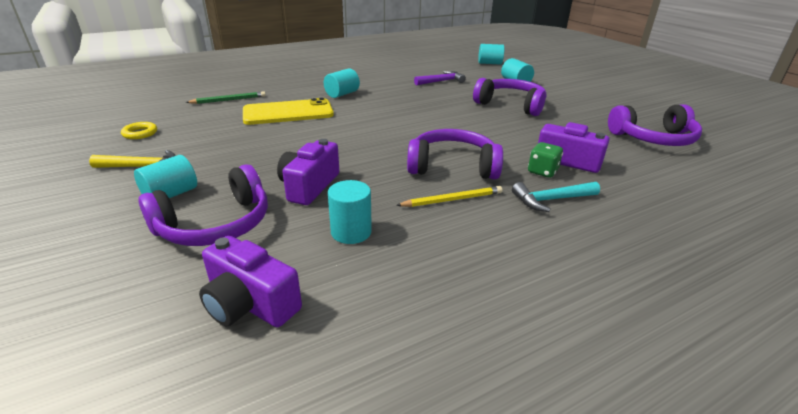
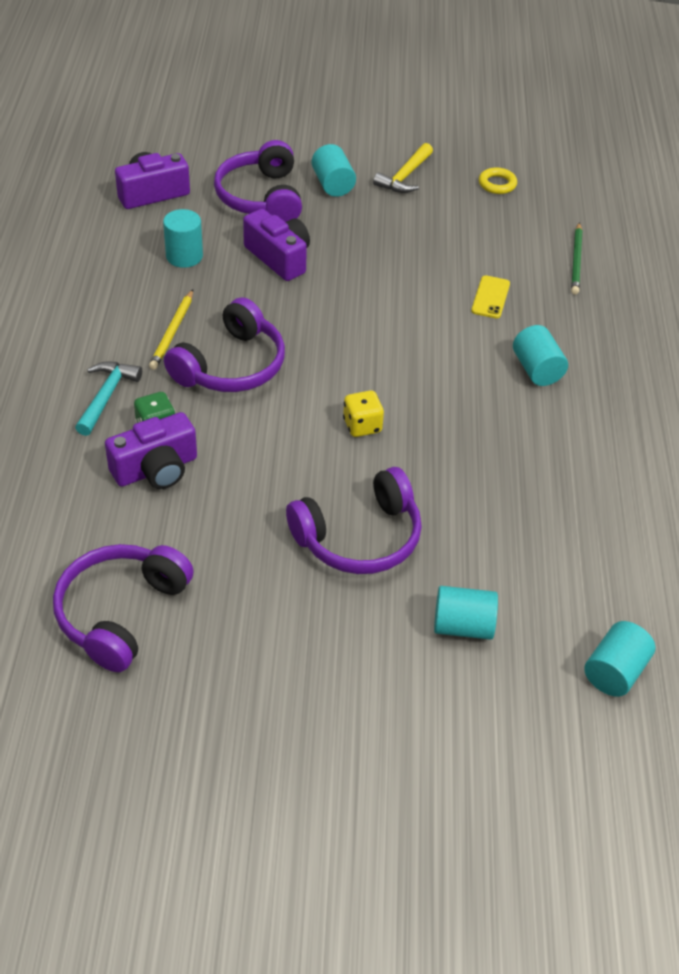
camera: 120 degrees right, 15 degrees up
yellow phone [243,98,334,125] -> yellow phone [471,275,510,318], size x0.47
purple hammer [414,71,466,85] -> none
none -> yellow dice [343,390,384,437]

